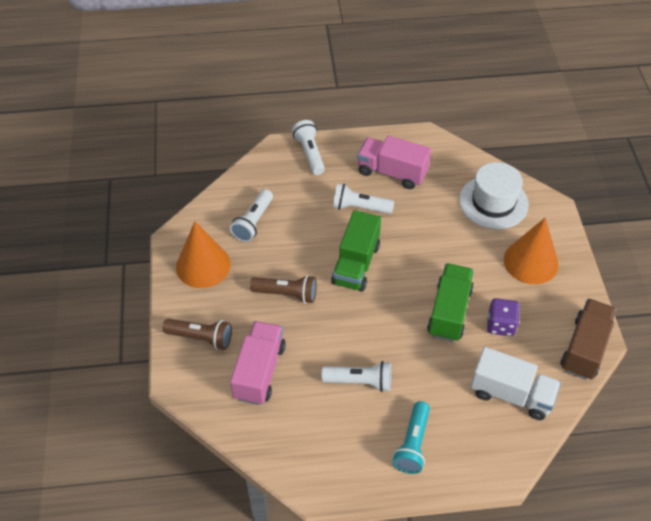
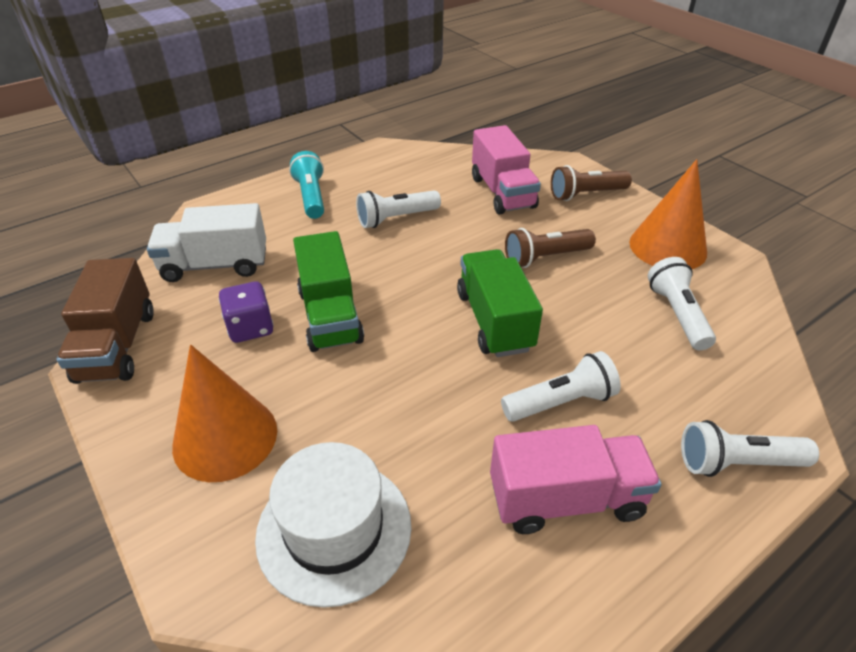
camera: 150 degrees right, 10 degrees down
white flashlight [292,120,325,175] -> white flashlight turned 135 degrees clockwise [681,420,819,477]

